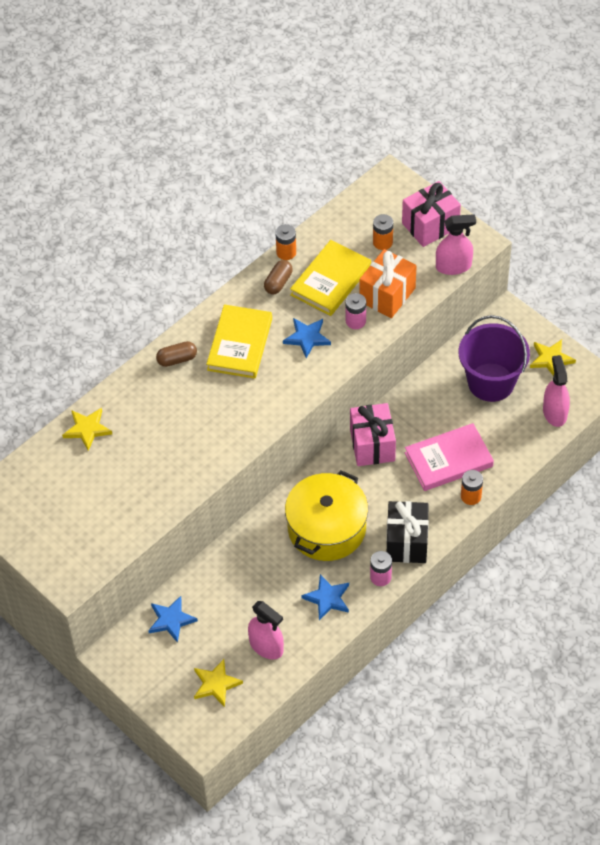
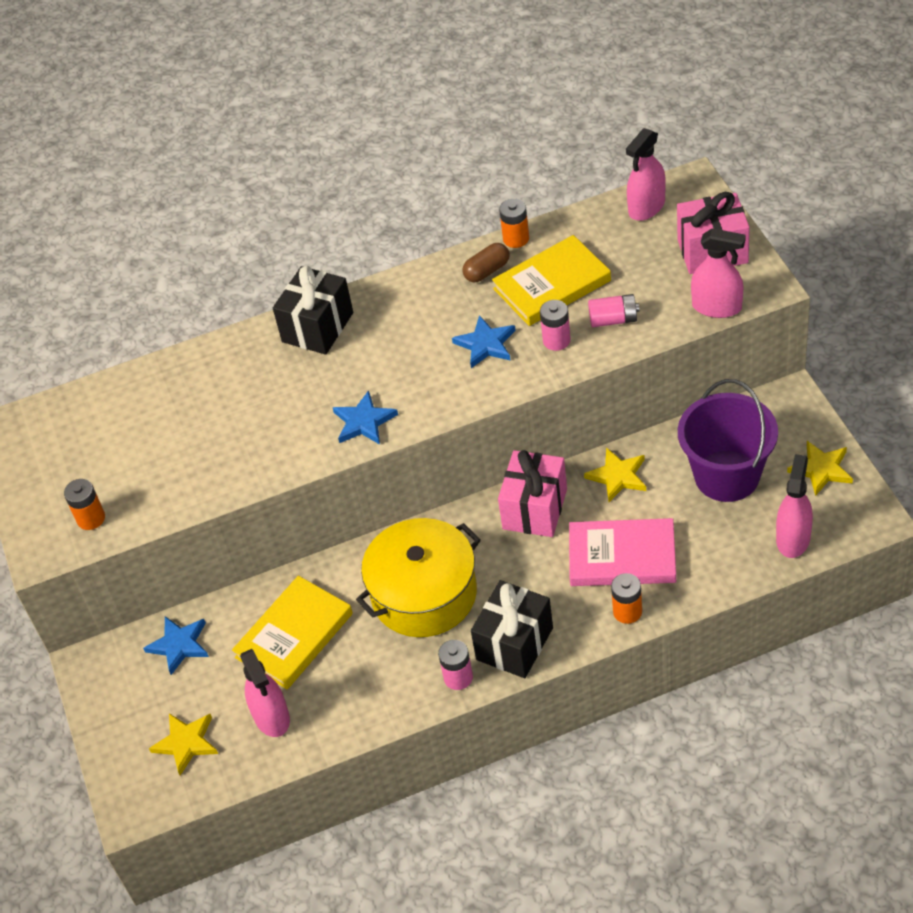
camera: 30 degrees right, 5 degrees down
yellow star [62,408,112,451] -> yellow star moved to [584,447,646,502]
brown capsule [156,341,197,367] -> black gift [273,266,353,355]
yellow book [206,304,272,378] -> yellow book moved to [232,576,353,689]
blue star [301,574,349,620] -> blue star moved to [333,390,398,444]
orange gift [359,249,417,318] -> pink battery [588,294,639,327]
orange battery [373,214,393,250] -> orange battery moved to [64,479,105,530]
none -> pink spray bottle [626,128,666,221]

